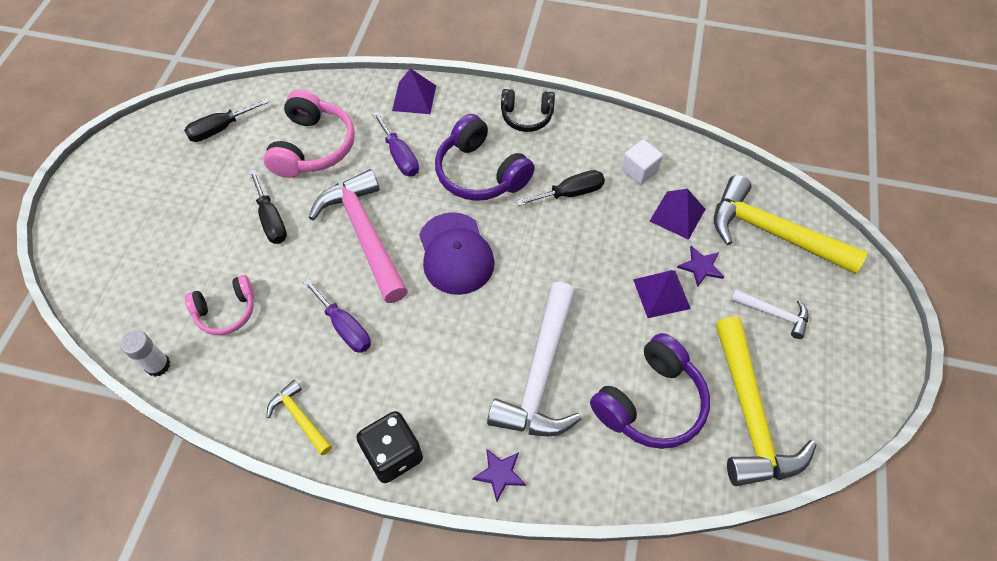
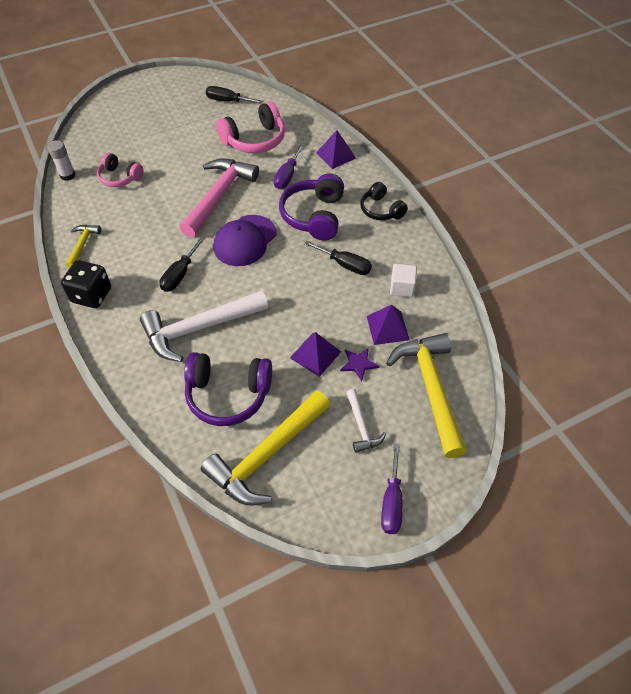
camera: 50 degrees right, 5 degrees down
black screwdriver [249,170,287,244] -> black screwdriver moved to [159,237,205,292]
purple screwdriver [303,279,371,353] -> purple screwdriver moved to [381,444,403,534]
purple star [472,449,526,502] -> none

